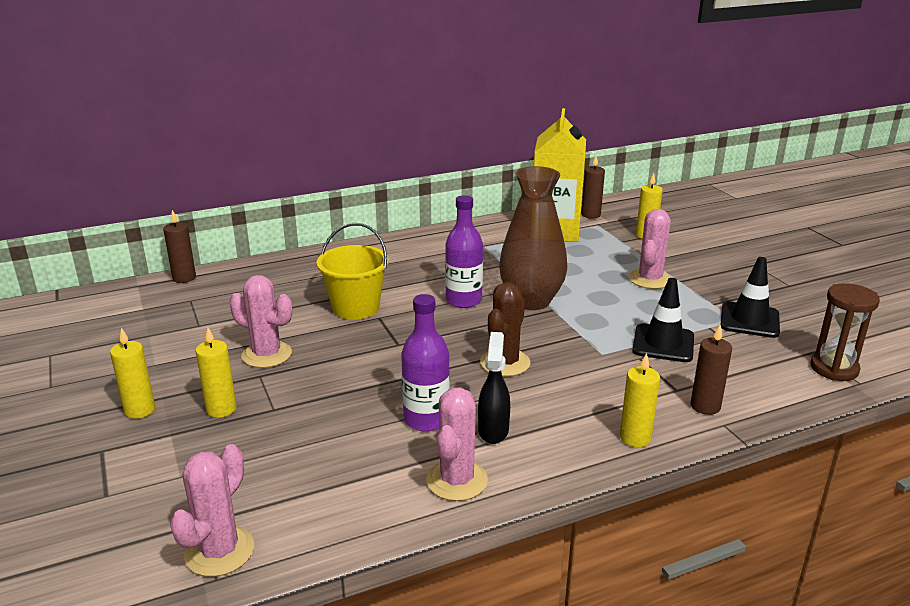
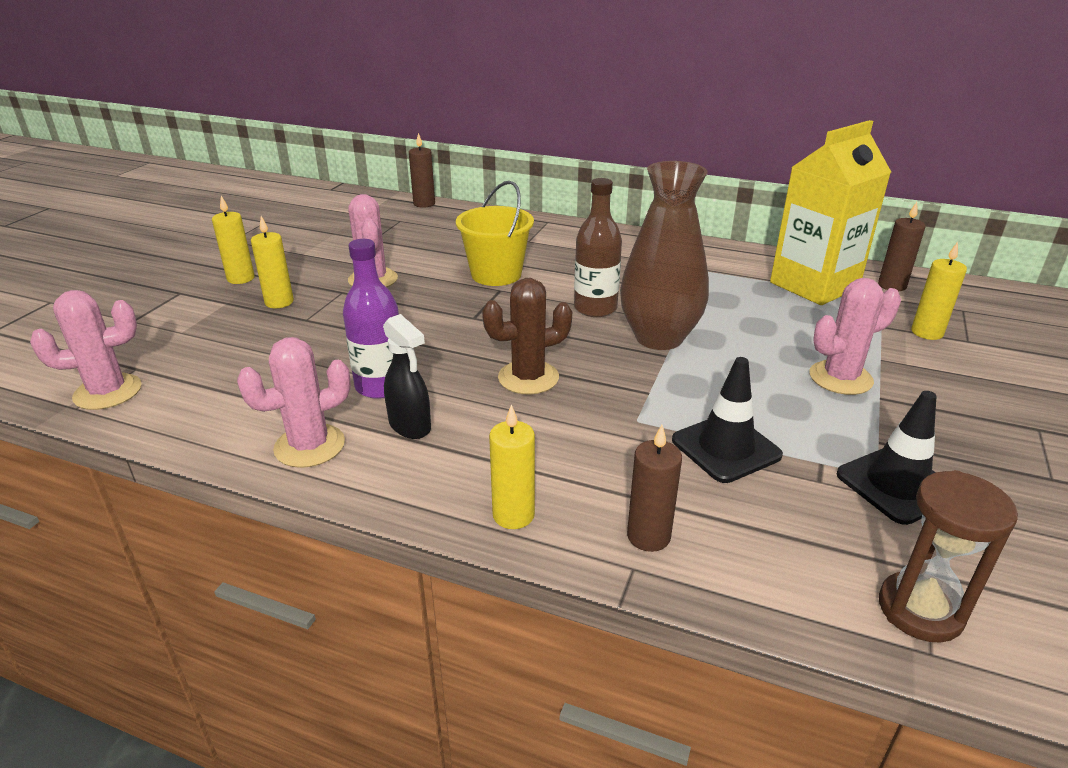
camera: 45 degrees right, 5 degrees up
purple bottle [445,195,483,308] -> brown bottle [574,178,622,317]
black spray bottle [478,332,510,444] -> black spray bottle turned 90 degrees clockwise [383,314,431,439]

